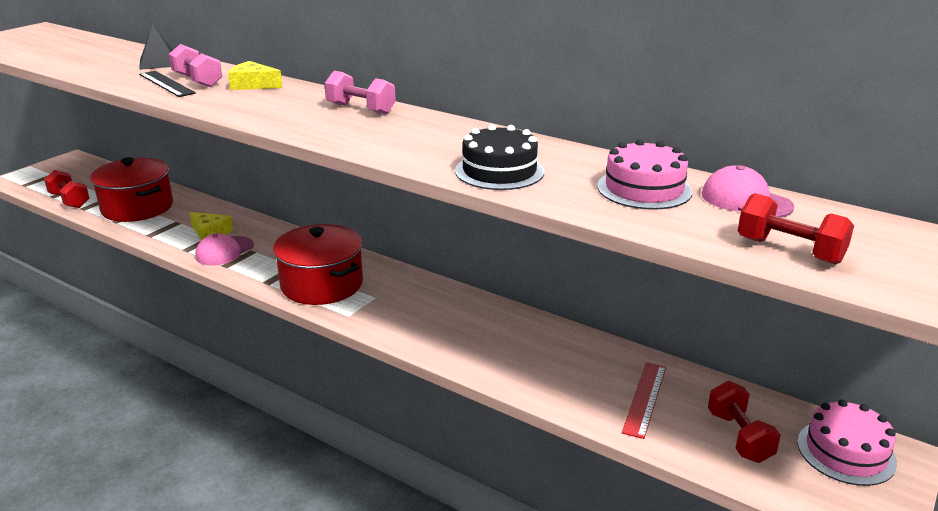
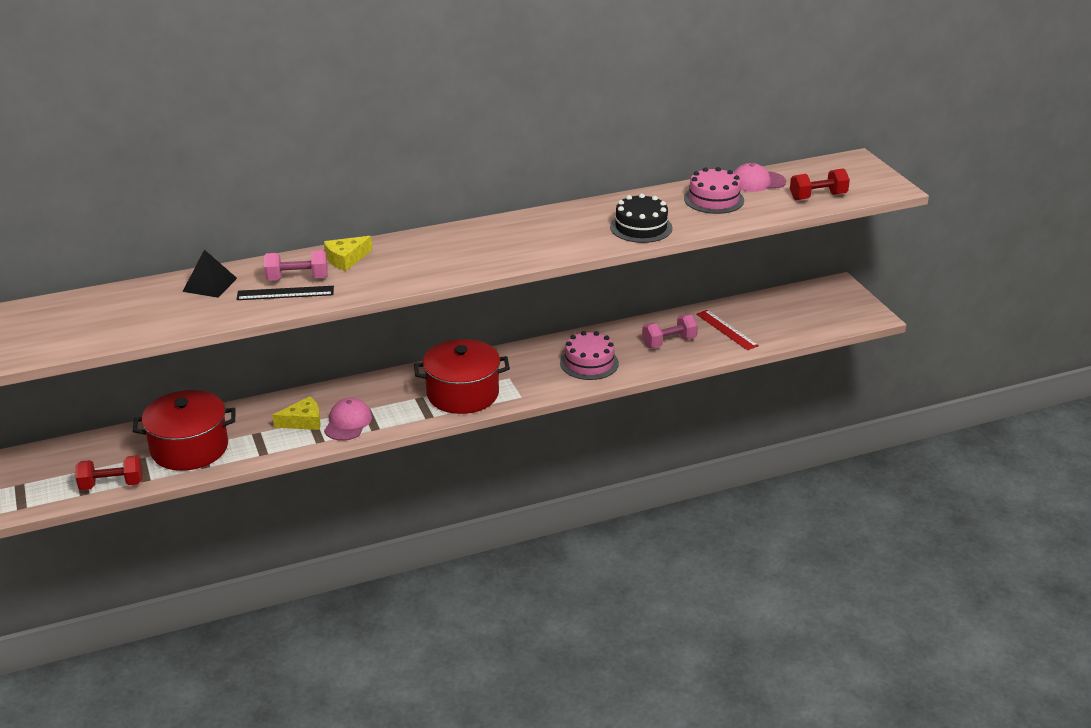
camera: 55 degrees left, 5 degrees up
pink cap [195,233,254,265] -> pink cap turned 150 degrees counterclockwise [324,398,372,441]
pink dumbbell [324,71,396,114] -> pink dumbbell moved to [642,314,698,348]
red dumbbell [708,381,781,463] -> none
pink cake [797,399,897,486] -> pink cake moved to [560,331,619,380]

